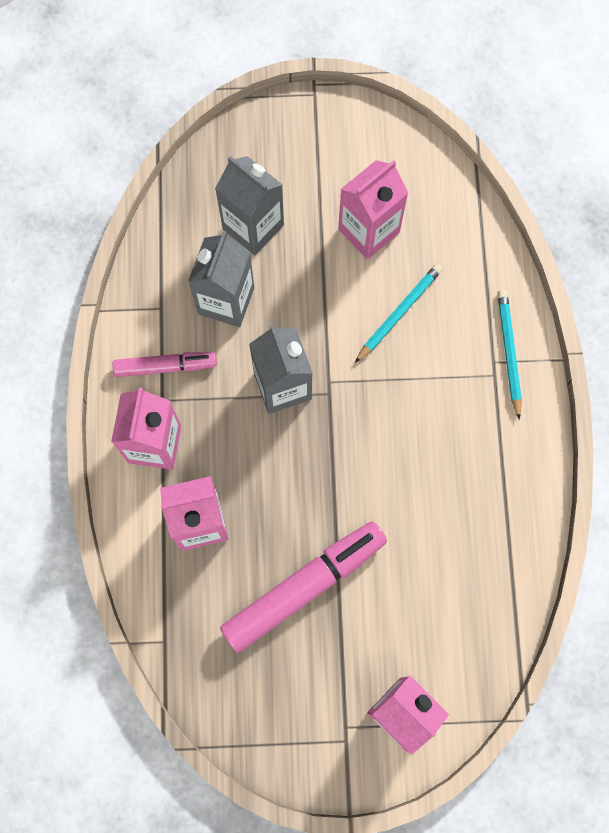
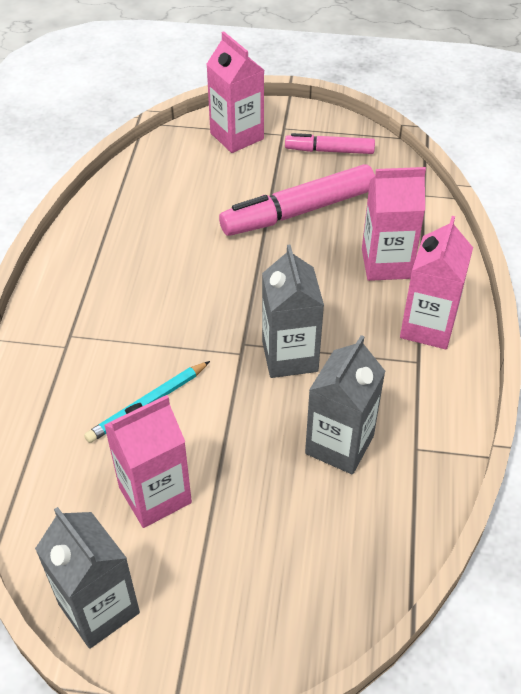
camera: 170 degrees left, 25 degrees down
pink marker [112,352,217,377] -> pink marker moved to [285,133,375,154]
grey carton [215,156,284,255] -> grey carton moved to [35,507,140,649]
turquoise pencil [498,290,522,420] -> none

